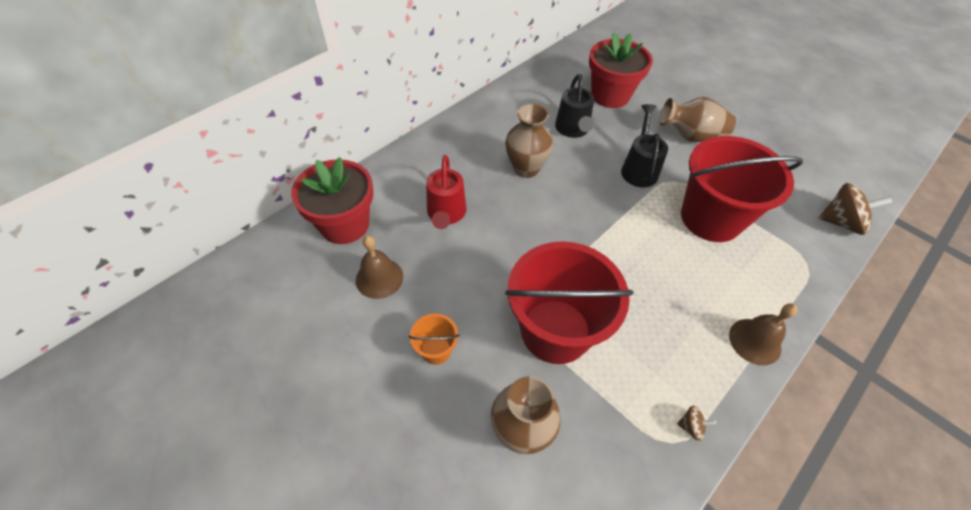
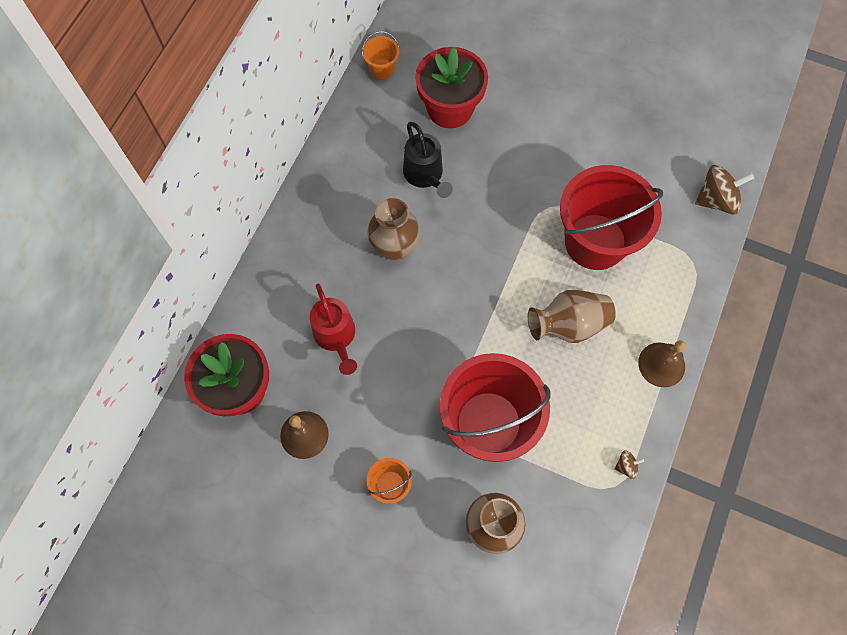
camera: 20 degrees left, 15 degrees up
black watering can [621,104,668,187] -> none
brown vase [660,97,736,142] -> brown vase moved to [528,290,616,343]
none -> orange bucket [362,31,400,79]

